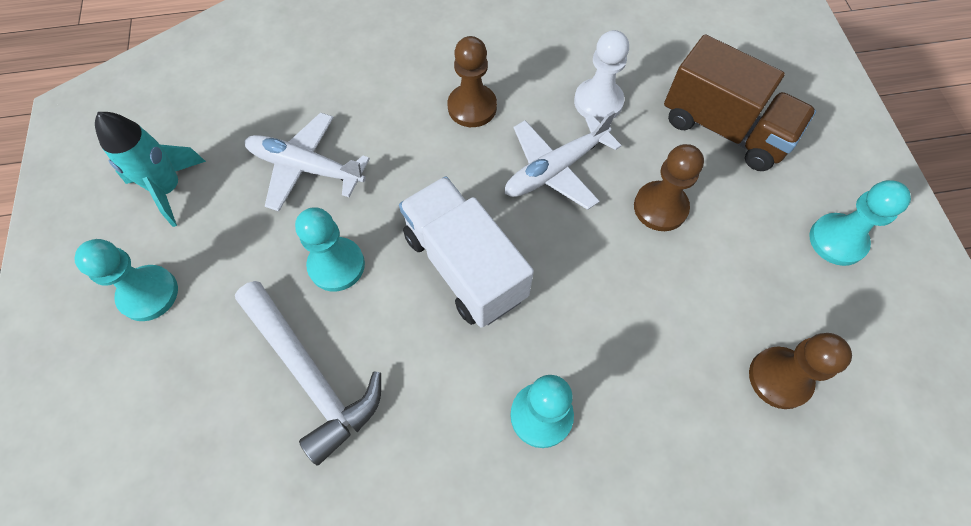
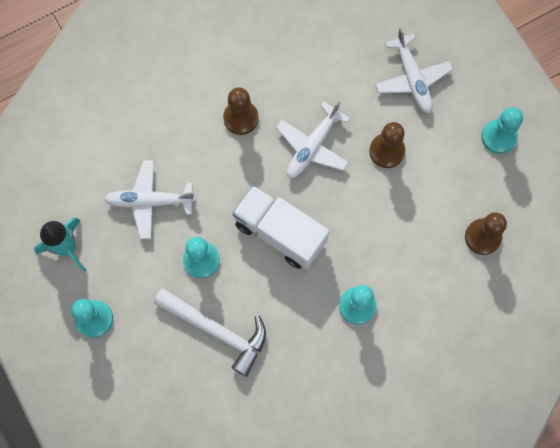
camera: 20 degrees left, 10 degrees up
white pawn [574,30,629,122] -> none
brown truck [664,34,816,171] -> white plane [375,28,453,113]

